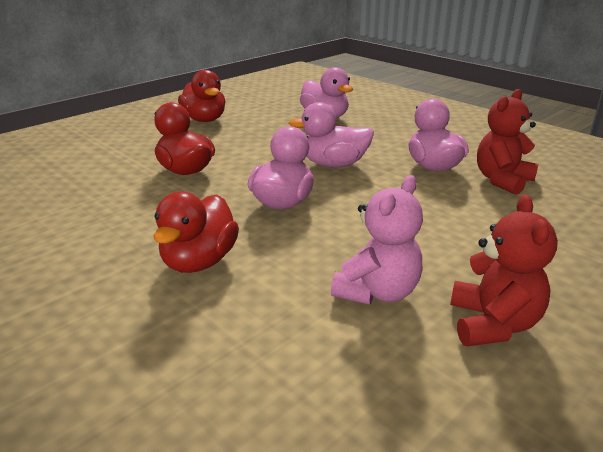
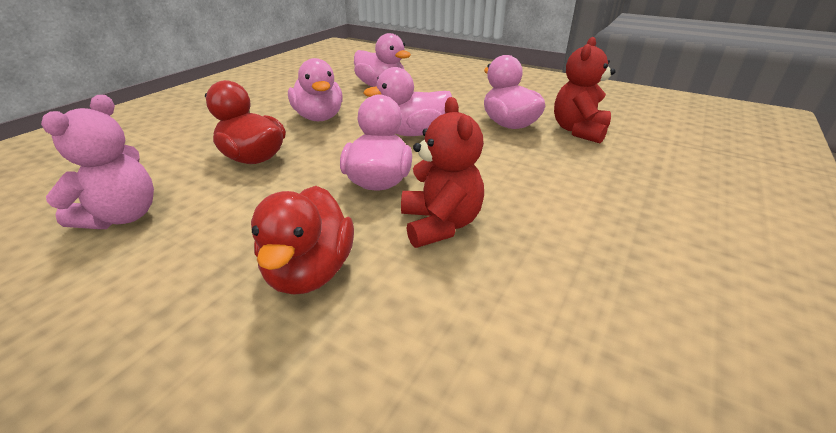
camera: 15 degrees left, 5 degrees up
red duck [178,70,226,122] -> none
pink teddy bear [331,175,423,305] -> pink teddy bear moved to [41,95,154,229]
red teddy bear [450,194,558,346] -> red teddy bear moved to [401,97,484,248]
none -> pink duck [288,58,343,121]

